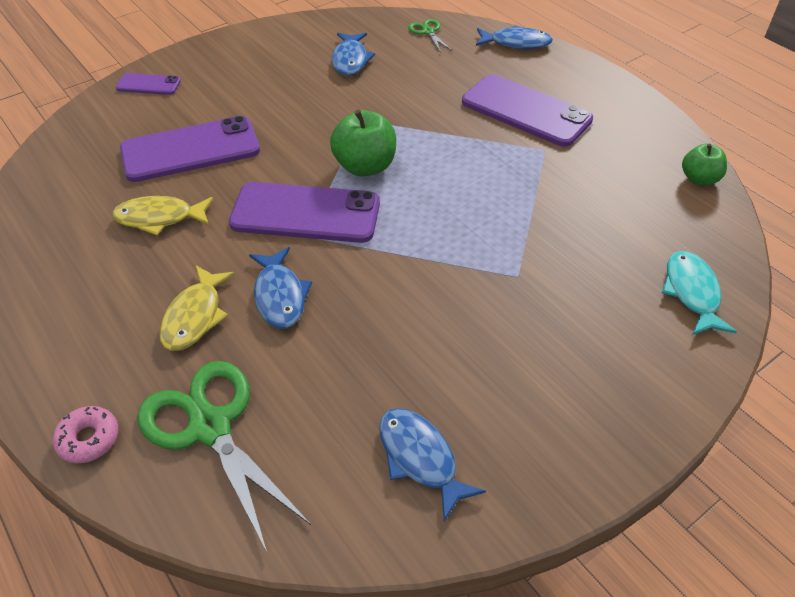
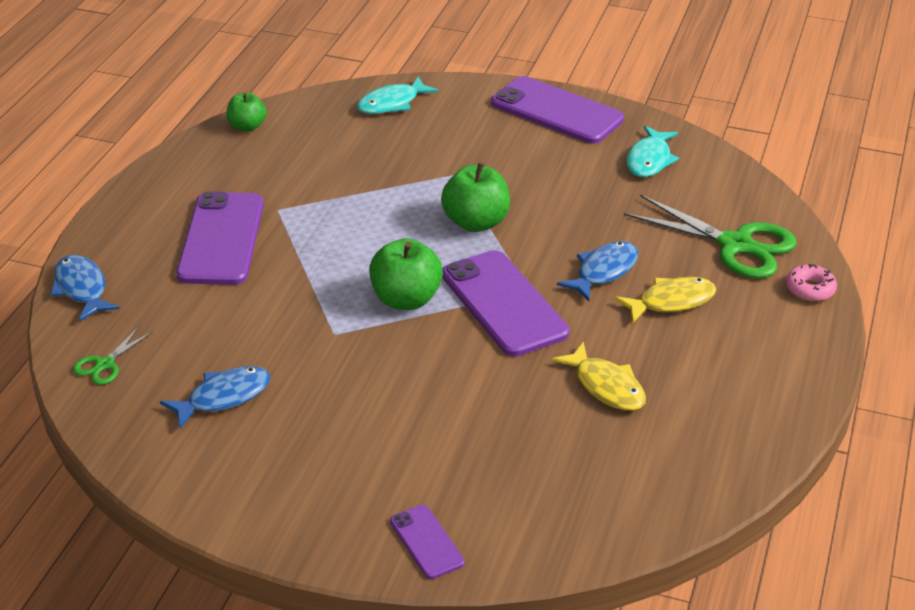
camera: 125 degrees left, 10 degrees down
purple phone [120,116,260,182] -> purple phone moved to [491,76,624,144]
green scissors [137,361,311,552] -> green scissors turned 75 degrees counterclockwise [624,194,797,279]
blue fish [379,408,486,521] -> turquoise fish [627,126,679,177]
none -> green apple [441,162,510,232]

